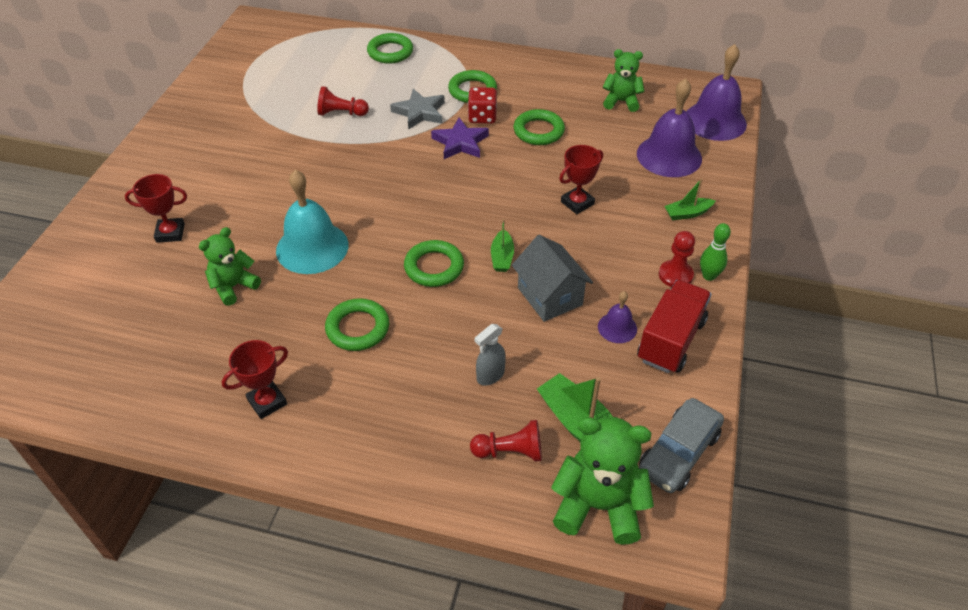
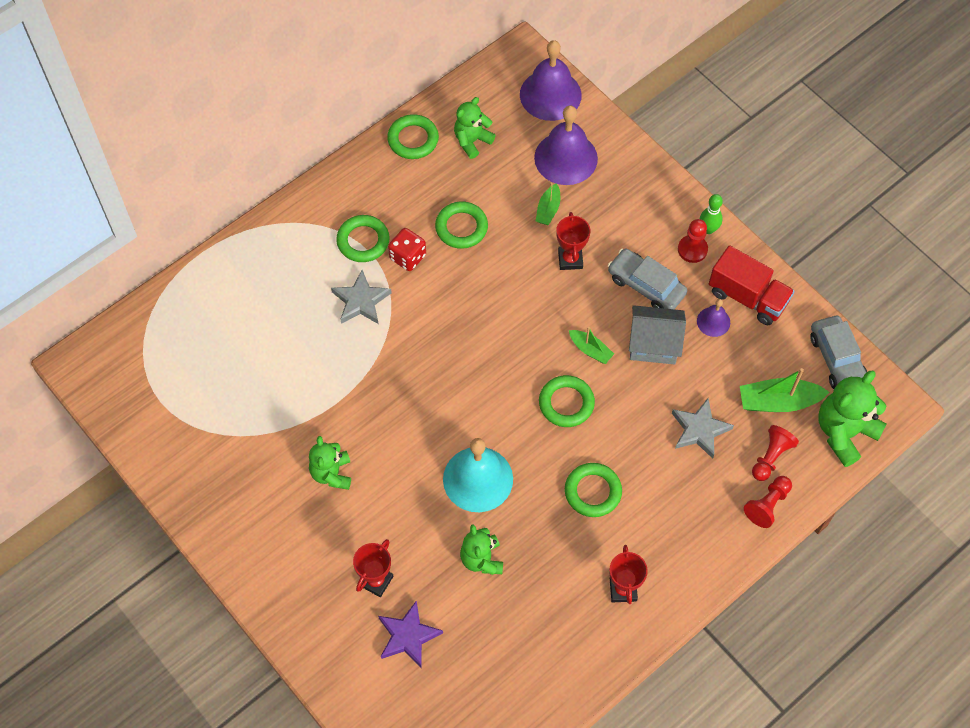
camera: 55 degrees left, 15 degrees up
red pawn [317,86,369,116] -> red pawn moved to [744,476,792,528]
green ring [367,33,413,64] -> green ring moved to [387,114,439,159]
purple star [431,118,489,159] -> purple star moved to [378,600,443,667]
grey spray bottle [475,324,506,386] -> grey star [672,398,734,459]
red truck [637,280,711,373] -> red truck turned 150 degrees clockwise [709,245,795,325]
green boat [664,178,715,220] -> green boat moved to [536,183,561,225]
none -> green teddy bear [309,436,351,490]
none -> grey car [608,248,687,309]

